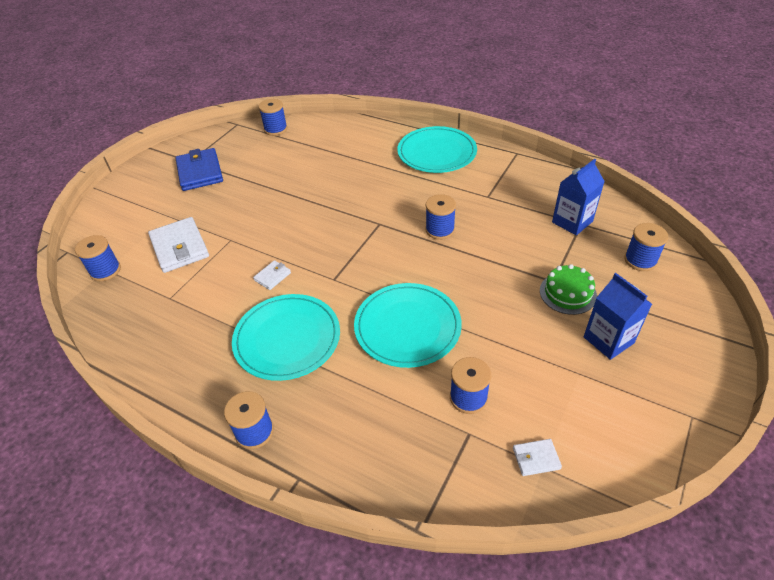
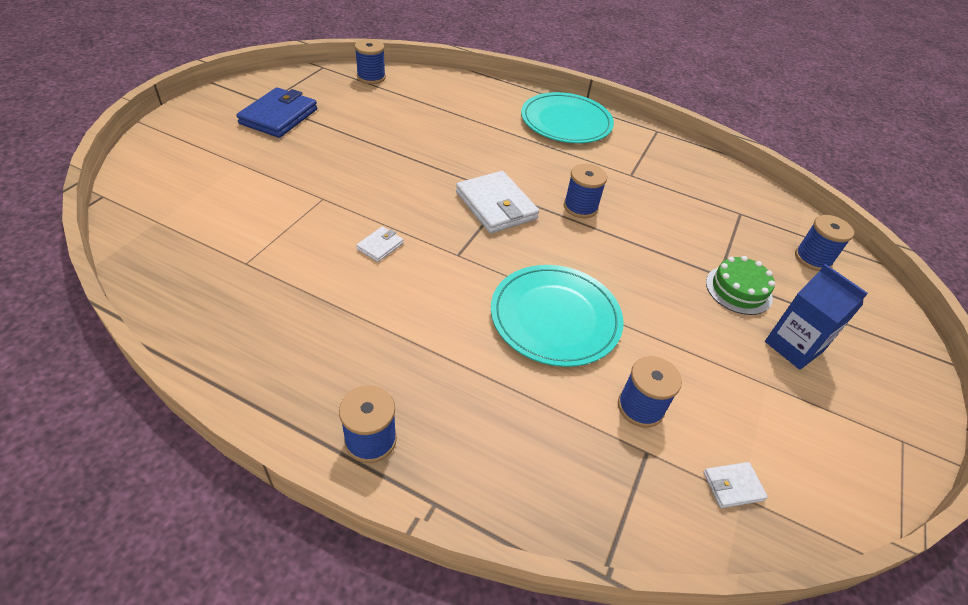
camera: 10 degrees left, 0 degrees up
blue spool [75,235,121,281] -> none
white wallet [148,217,209,273] -> white wallet moved to [456,171,539,233]
blue wallet [176,148,223,191] -> blue wallet turned 45 degrees clockwise [236,87,317,138]
turquoise plate [232,294,340,381] -> none
blue carton [552,159,605,235] -> none

